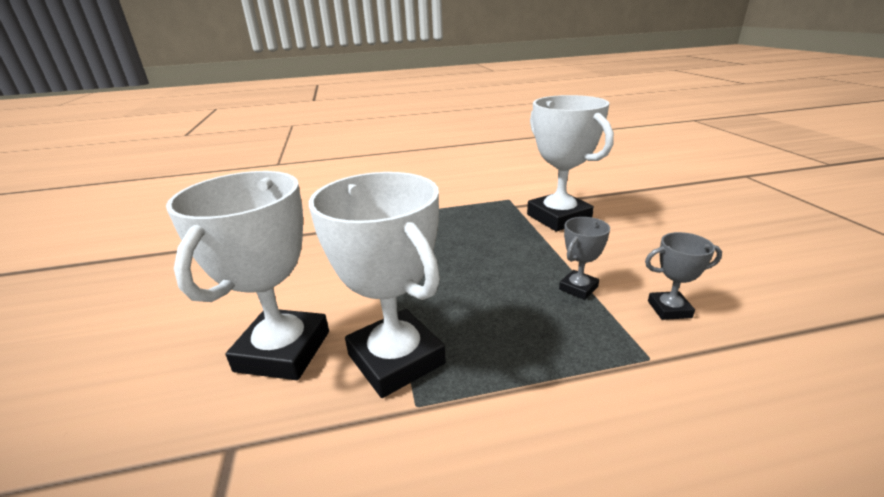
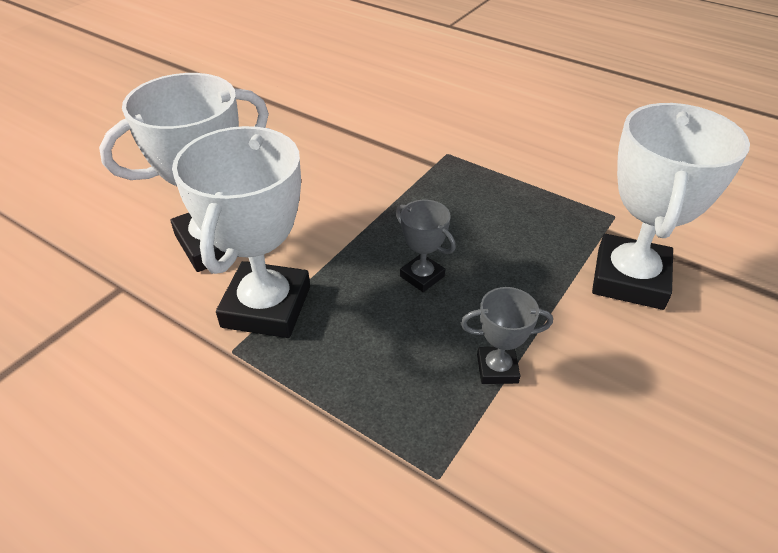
camera: 45 degrees right, 15 degrees up
grey trophy [645,232,722,320] -> grey trophy moved to [395,200,456,292]

